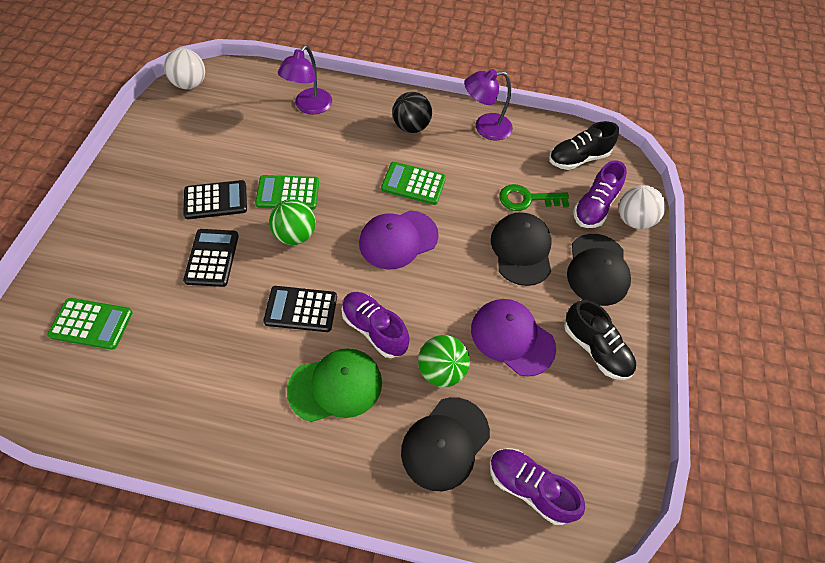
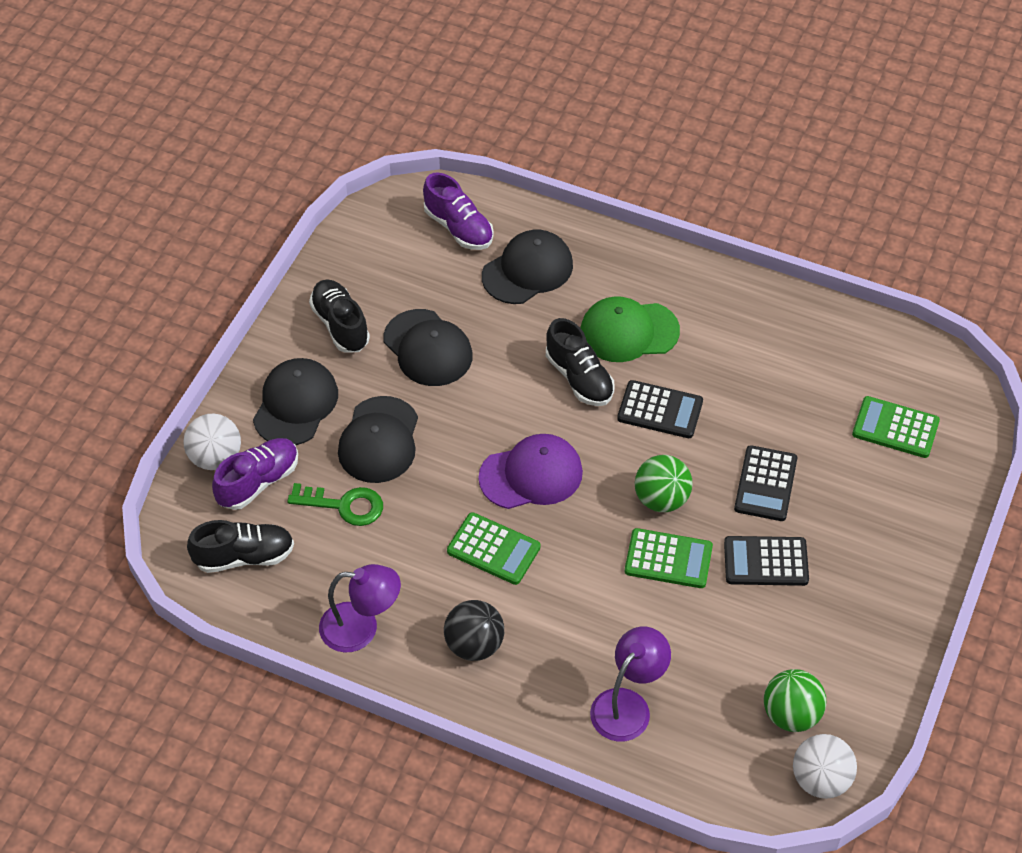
camera: 165 degrees left, 5 degrees down
purple shoe [342,292,409,358] -> black shoe [546,318,614,406]
green ball [418,335,470,387] -> green ball moved to [764,669,826,732]
purple cap [471,299,556,377] -> black cap [384,309,473,386]

